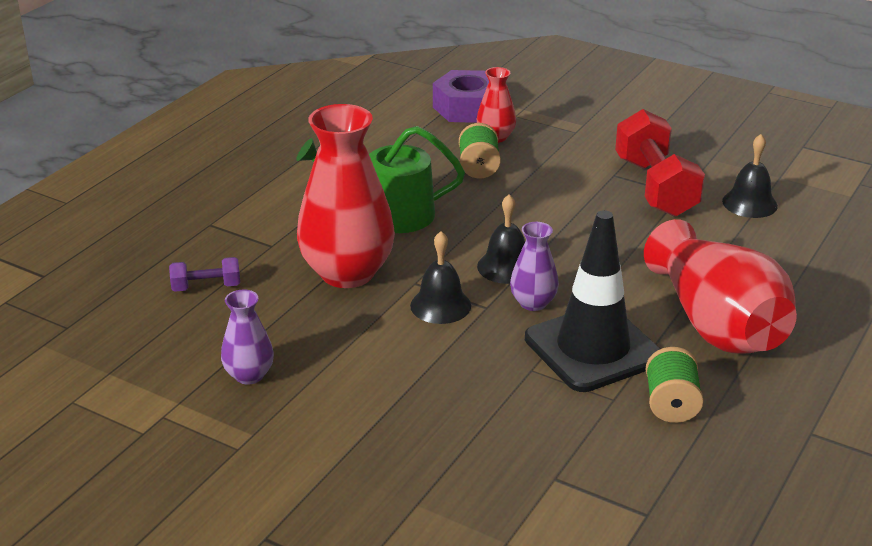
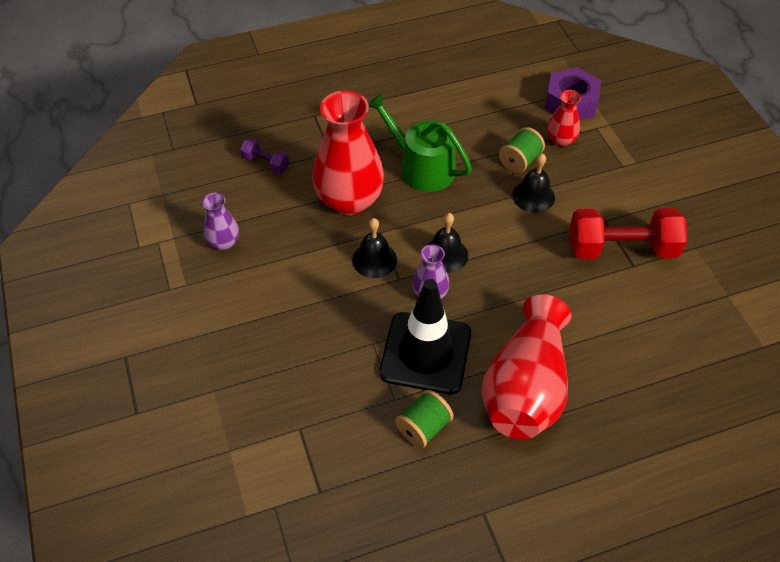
camera: 40 degrees right, 20 degrees up
red dumbbell [615,109,705,217] -> red dumbbell turned 60 degrees clockwise [570,208,687,259]
black bell [722,134,778,218] -> black bell moved to [512,153,555,213]

